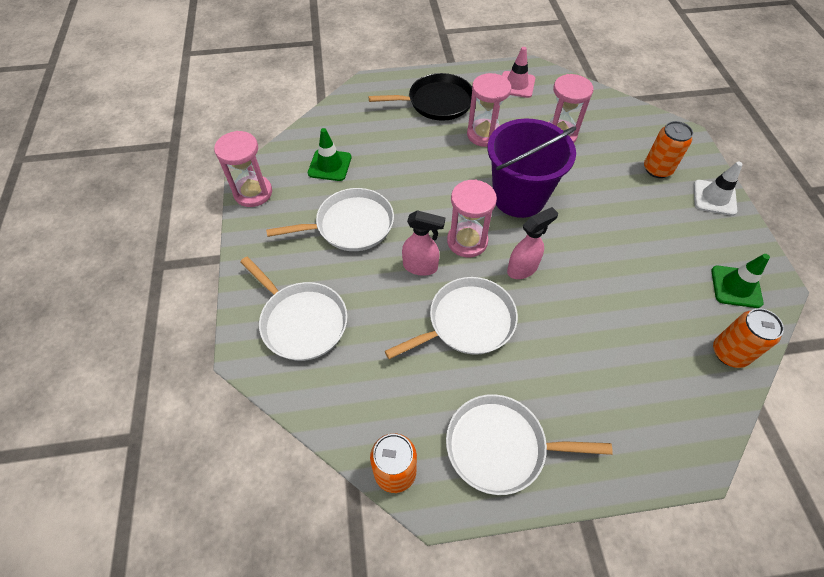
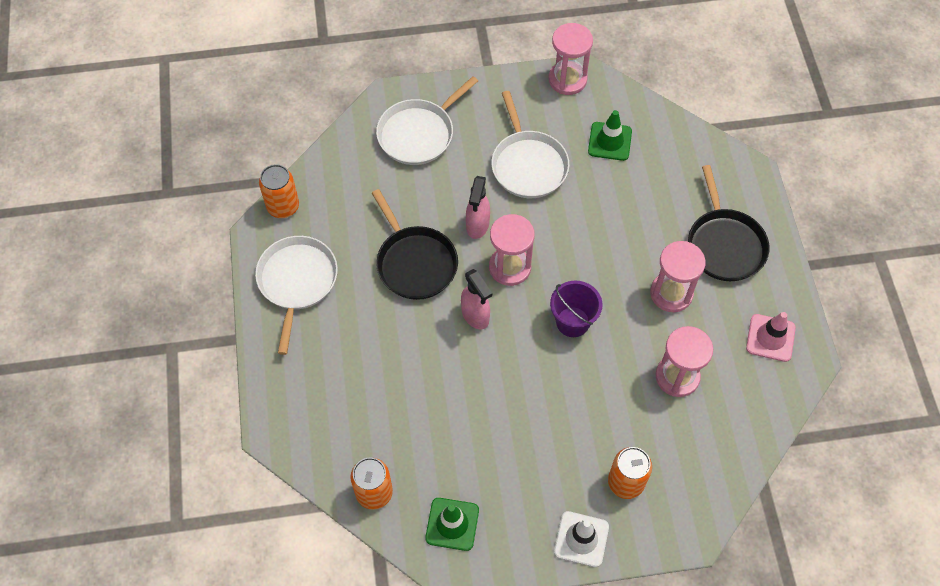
camera: 90 degrees right, 5 degrees up
white pan [385,277,518,359] -> black pan [372,189,458,300]
purple bucket [488,119,577,218] -> purple bucket [550,281,602,337], size x0.57

